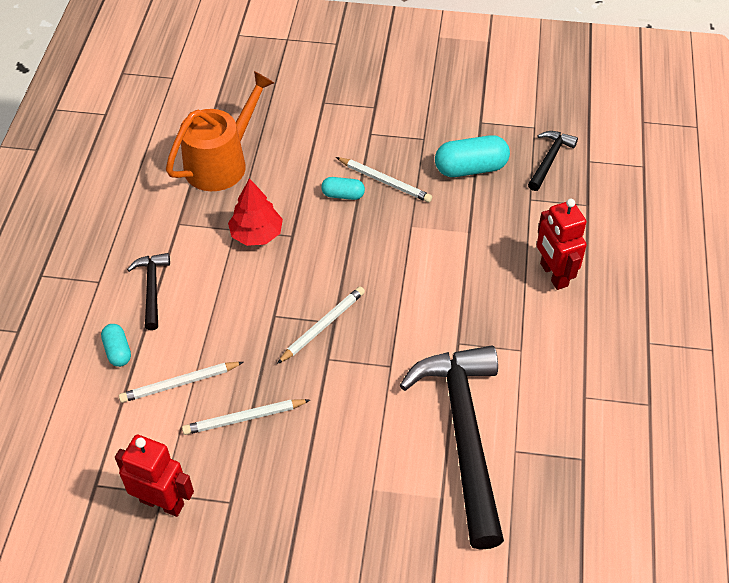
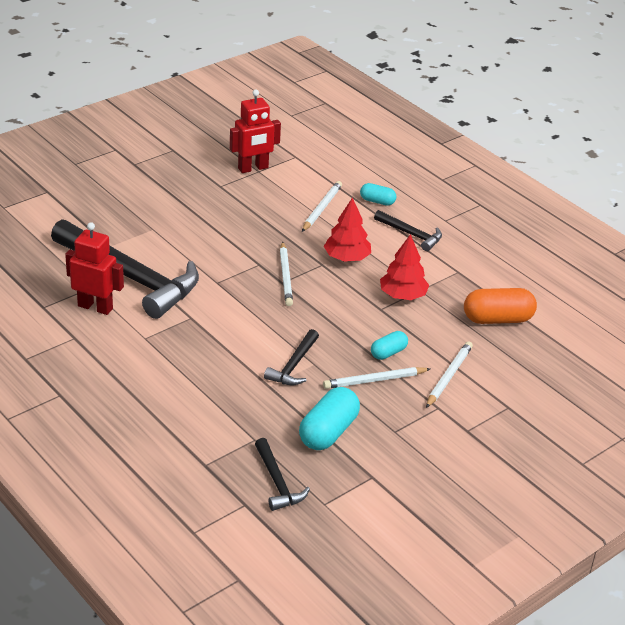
camera: 130 degrees right, 15 degrees down
orange watering can [166,71,274,191] -> orange capsule [464,288,537,324]
white pencil [182,399,310,435] -> white pencil moved to [426,341,473,408]
red robot [537,199,587,290] -> red robot moved to [65,222,124,315]
none -> black hammer [264,329,319,385]
none -> red tree [324,197,371,262]

